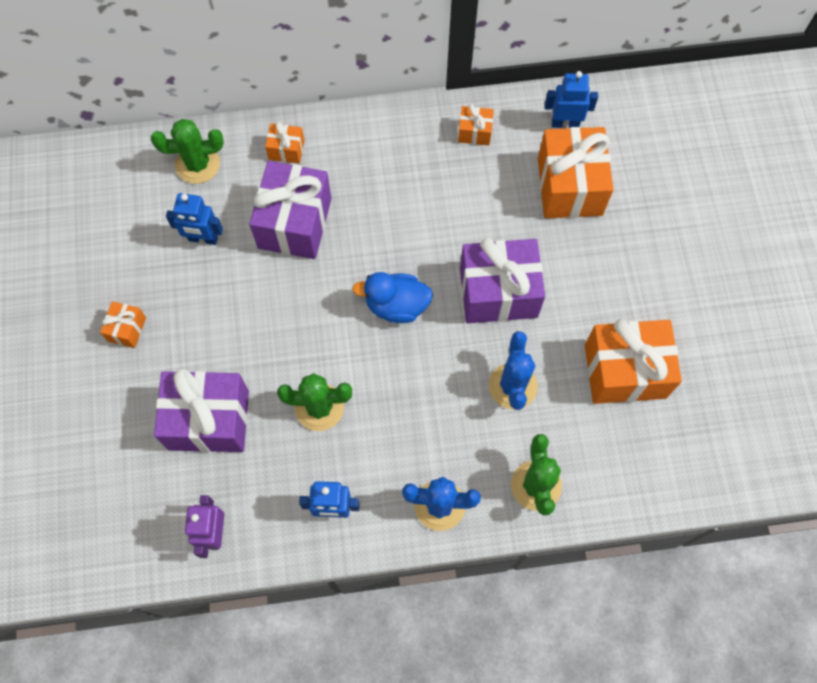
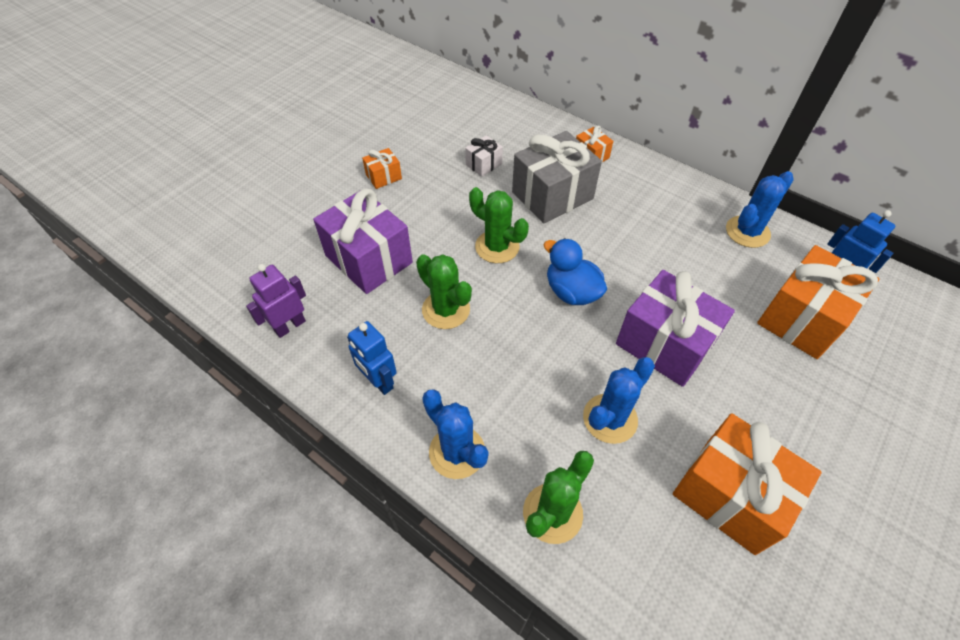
camera: 45 degrees right, 15 degrees down
green cactus [151,119,224,184] -> green cactus moved to [469,187,529,263]
blue robot [166,193,223,245] -> white gift [465,135,503,177]
purple gift [249,161,332,259] -> grey gift [512,131,602,224]
orange gift [458,104,494,145] -> blue cactus [726,171,794,248]

